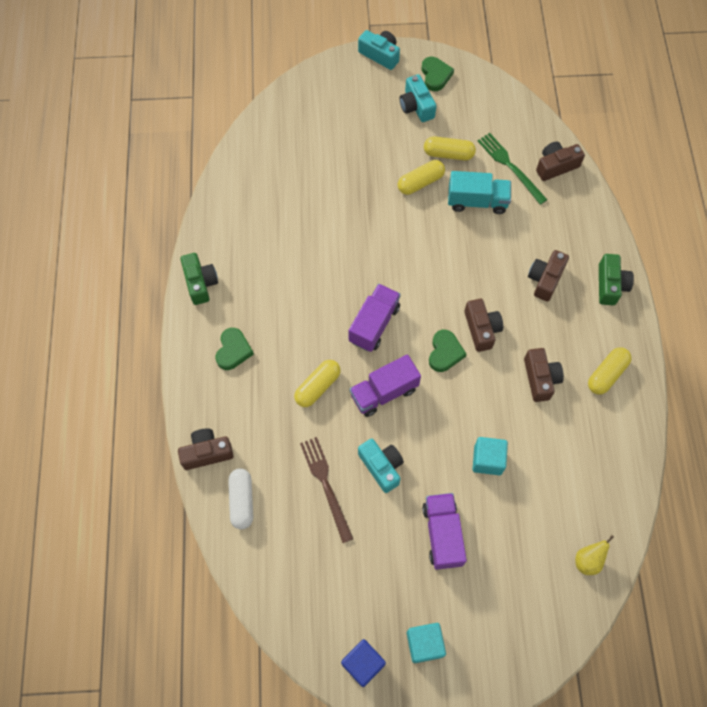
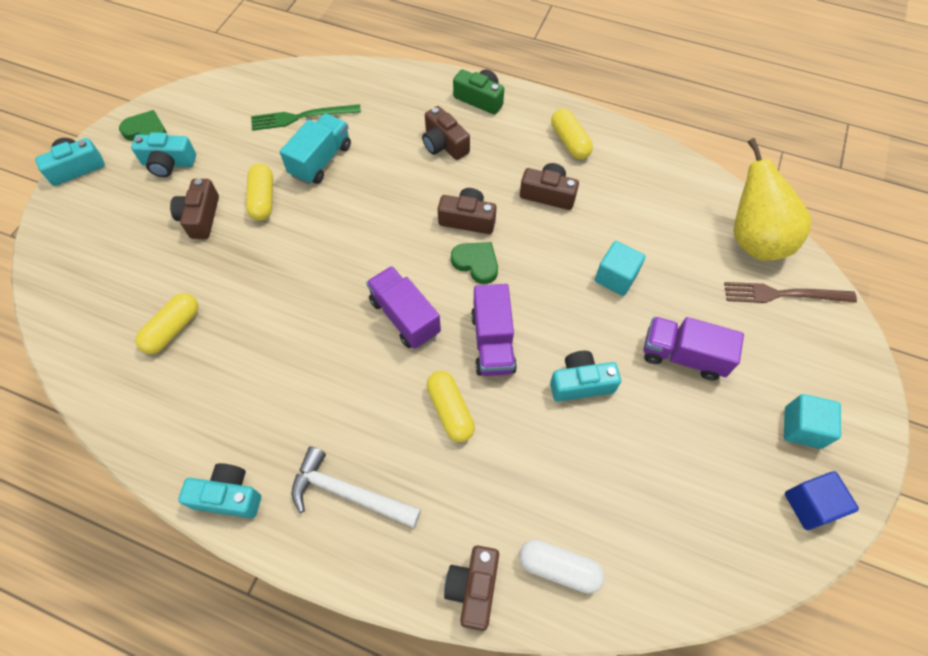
camera: 65 degrees left, 5 degrees down
green camera [180,253,218,305] -> turquoise camera [178,463,261,518]
green heart [215,328,254,370] -> white hammer [292,447,421,528]
brown fork [300,437,353,543] -> brown fork moved to [724,282,857,303]
yellow capsule [424,136,476,161] -> yellow capsule moved to [135,293,198,354]
brown camera [536,141,585,181] -> brown camera moved to [170,179,219,239]
yellow pear [575,535,614,575] -> yellow pear [734,138,812,261], size x2.22

